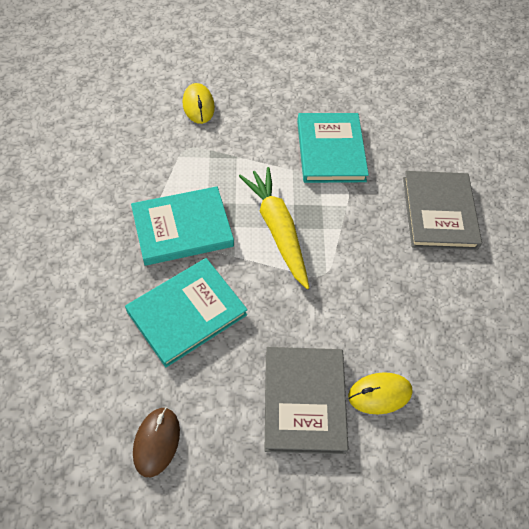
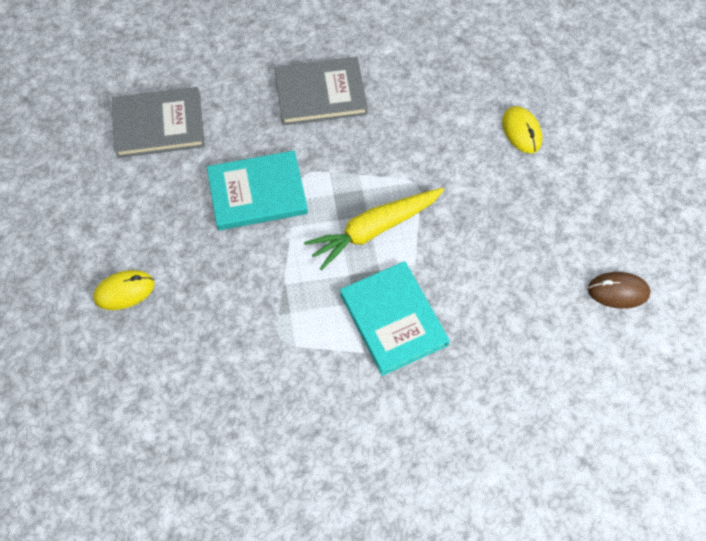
camera: 95 degrees left, 5 degrees up
turquoise book [125,258,248,367] -> none
yellow mouse [183,83,215,124] -> yellow mouse moved to [93,270,154,310]
grey book [265,347,349,454] -> grey book moved to [112,87,205,158]

